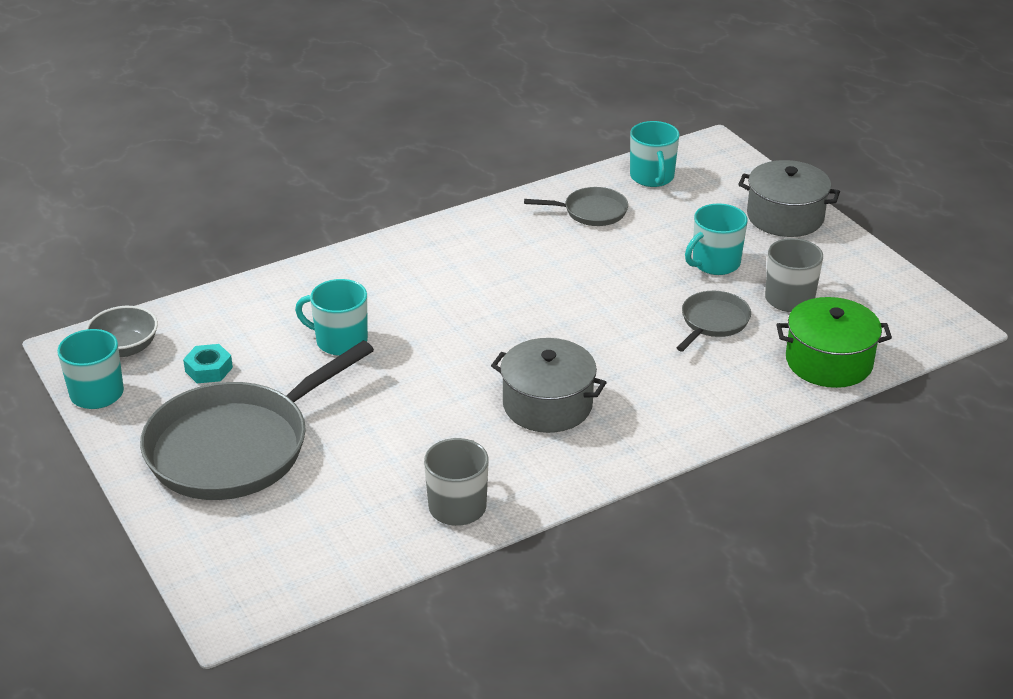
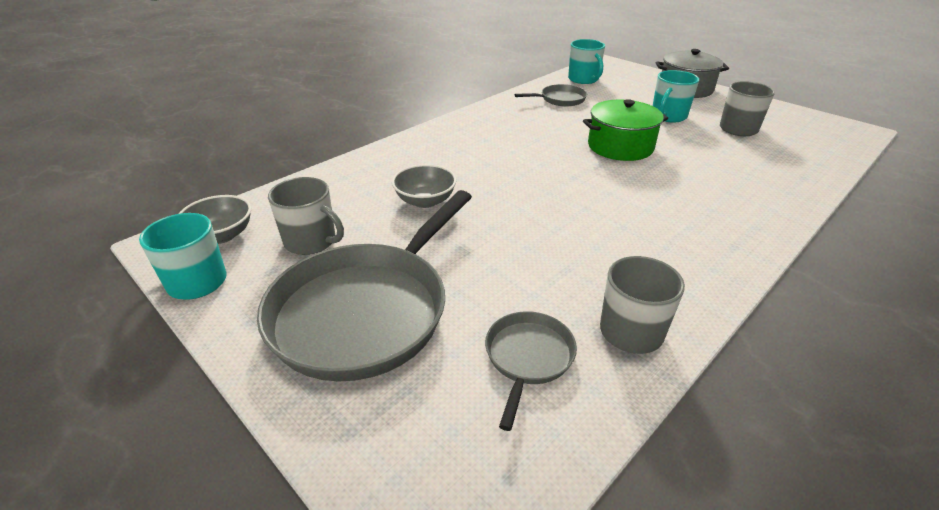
camera: 15 degrees left, 0 degrees up
turquoise nut [183,344,233,383] -> grey mug [268,177,344,255]
turquoise mug [295,279,368,356] -> grey bowl [392,164,457,208]
grey pot [491,338,607,433] -> none
grey pan [677,291,751,352] -> grey pan moved to [485,311,577,431]
green pot [776,297,892,388] -> green pot moved to [583,99,668,161]

